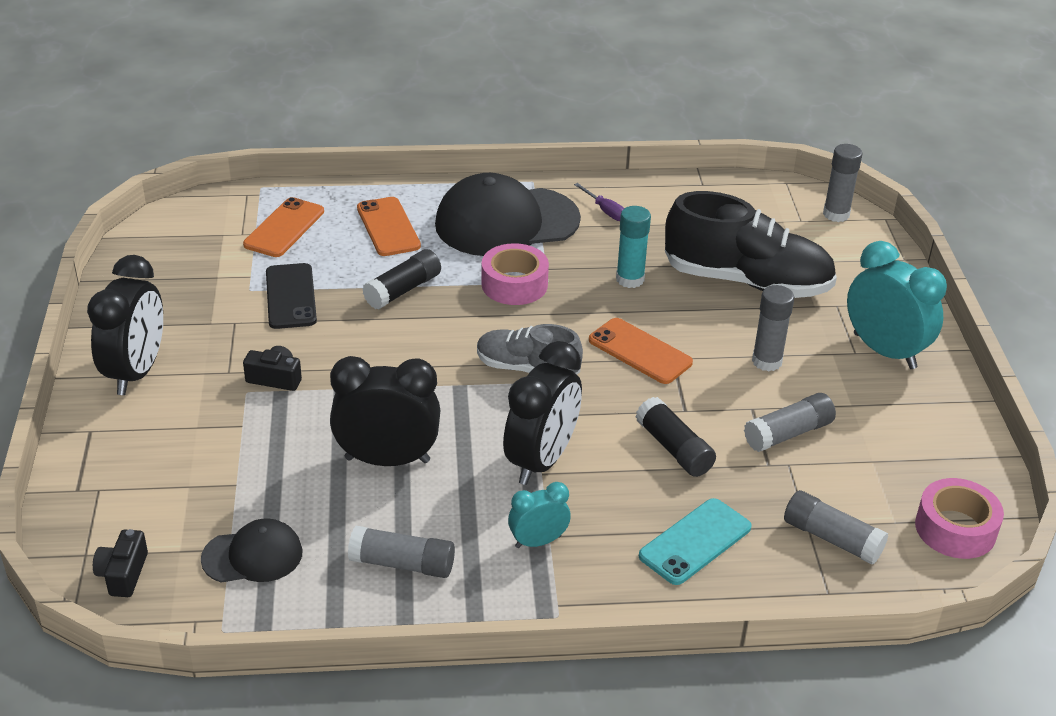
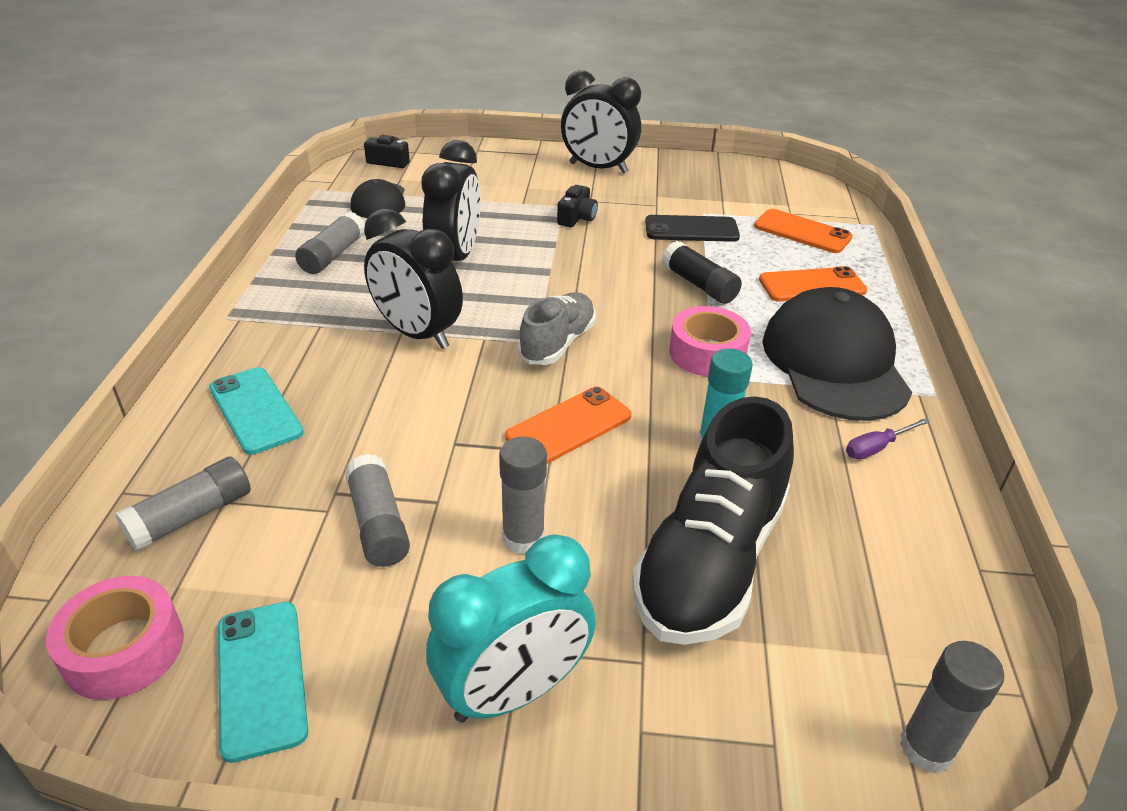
camera: 100 degrees right, 0 degrees up
turquoise clock [508,482,571,548] -> none
black glue stick [636,397,716,477] -> none
none -> turquoise phone [218,602,308,763]

